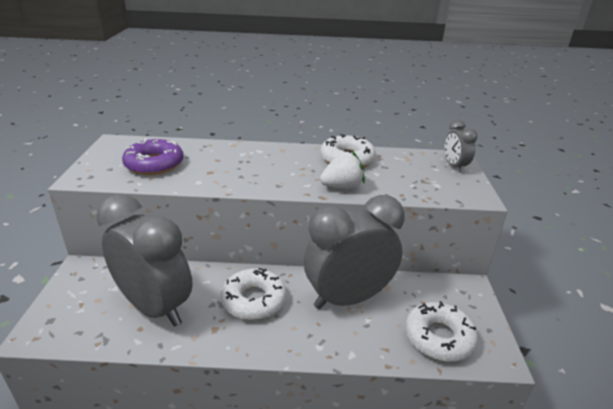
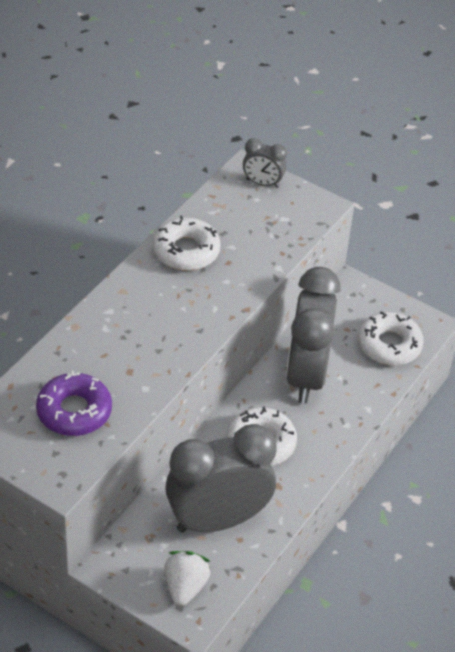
camera: 60 degrees left, 15 degrees up
white strawberry [320,151,365,189] -> white strawberry moved to [164,551,211,606]

